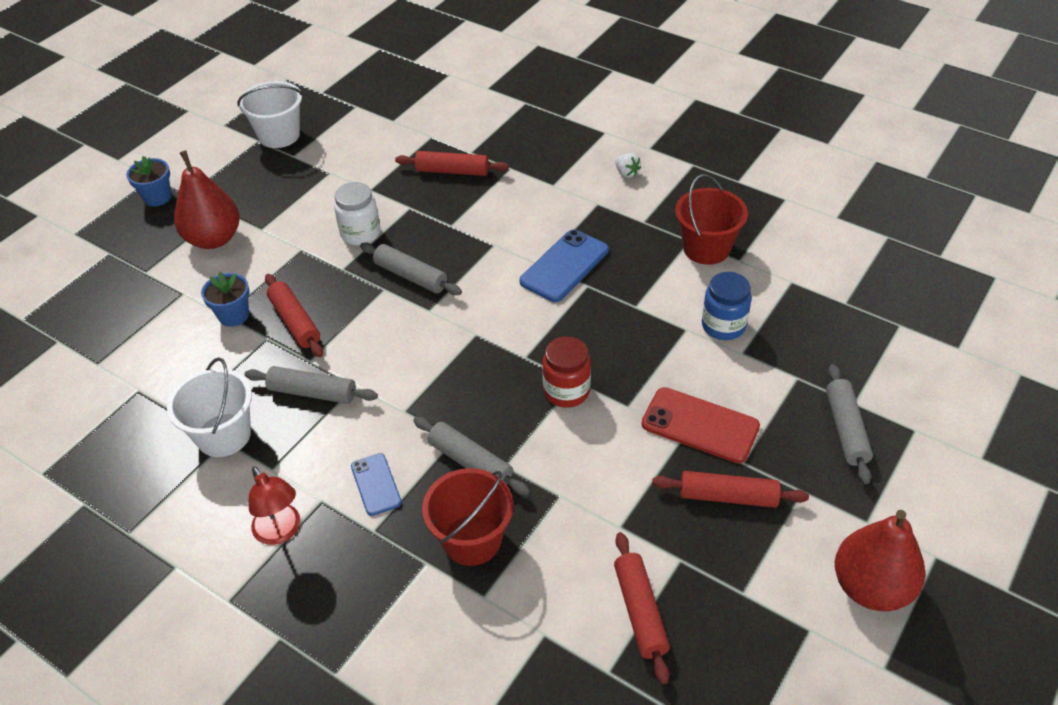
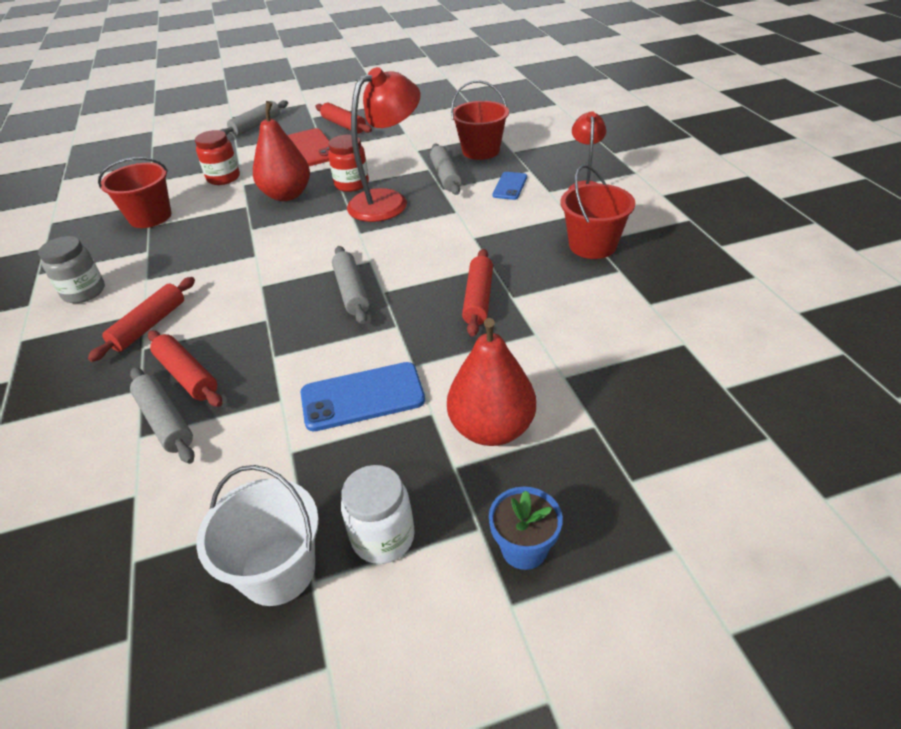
camera: 140 degrees left, 5 degrees down
white bucket [167,357,252,457] -> red bucket [560,165,635,259]
blue flower pot [201,272,250,327] -> none
grey rolling pin [245,366,378,404] -> grey rolling pin moved to [130,367,195,464]
white jar [334,182,380,245] -> white jar moved to [341,465,415,564]
blue phone [520,230,609,302] -> blue phone moved to [301,362,425,431]
red rolling pin [614,532,670,684] -> red rolling pin moved to [88,277,195,362]
white strawberry [615,153,641,178] -> grey jar [38,236,105,303]
blue jar [702,272,752,340] -> red jar [195,130,240,185]
red pear [835,510,925,611] -> red pear moved to [253,101,310,201]
none -> red lamp [347,67,421,222]

